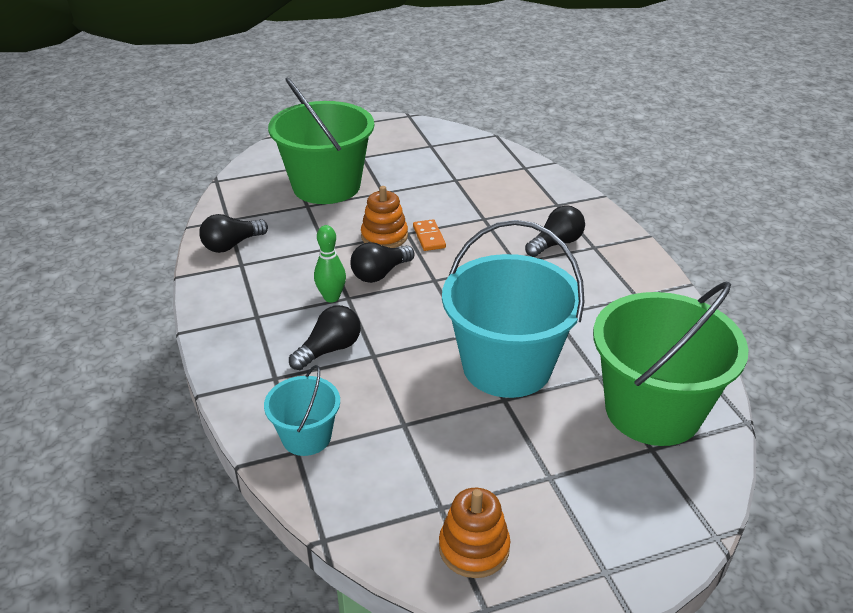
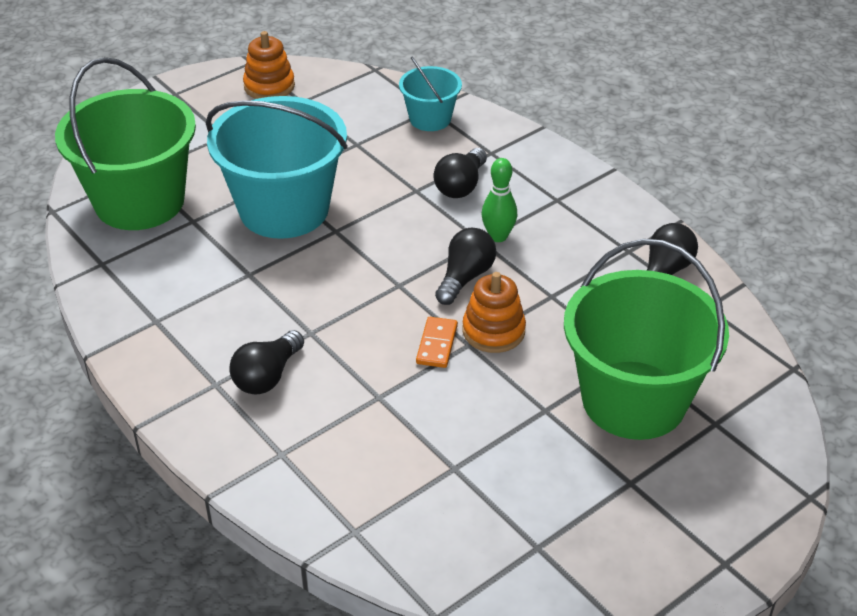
camera: 160 degrees right, 5 degrees up
orange domino [413,219,446,251] -> orange domino turned 45 degrees clockwise [416,317,458,368]

